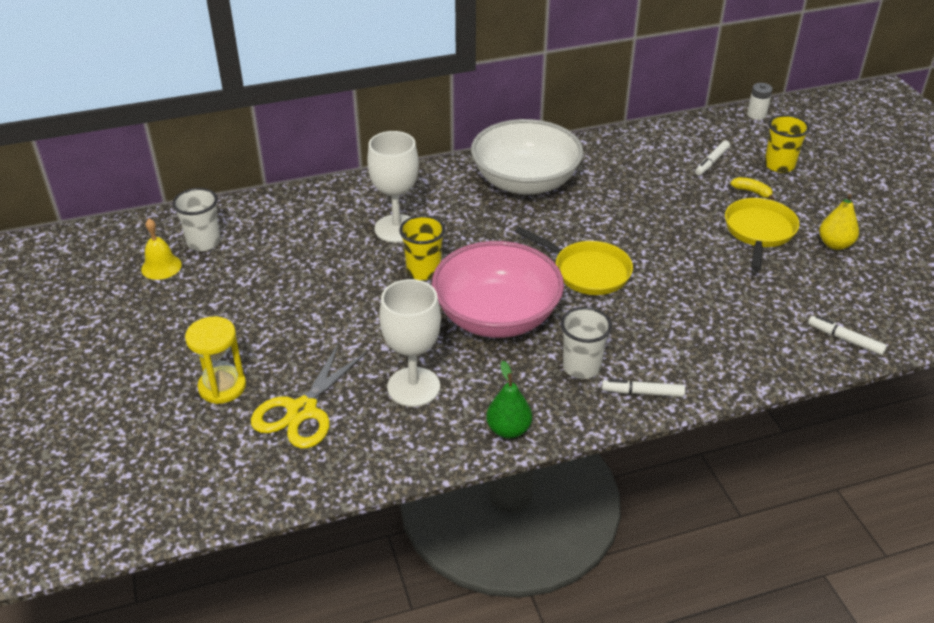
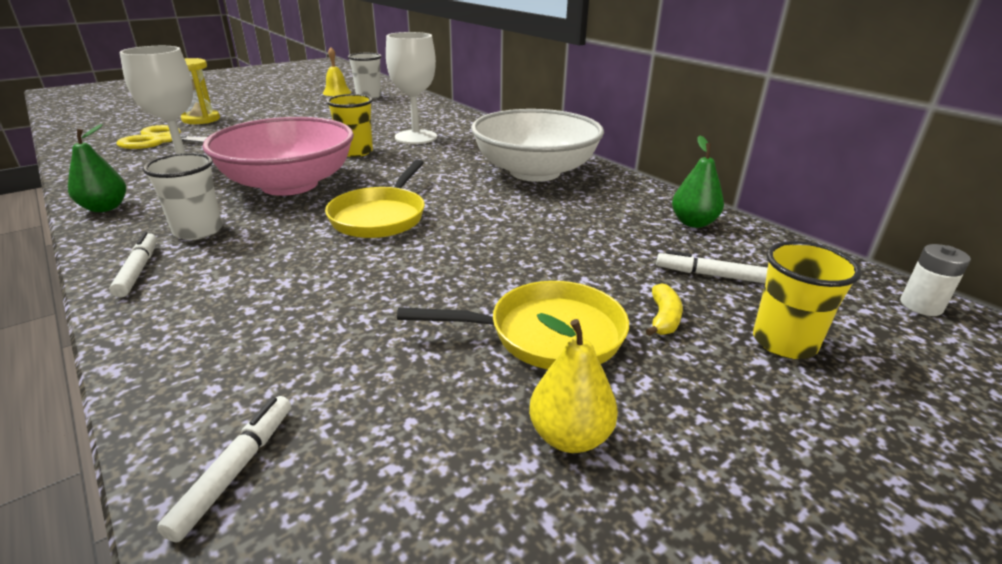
camera: 70 degrees right, 10 degrees down
none -> green pear [672,136,724,228]

